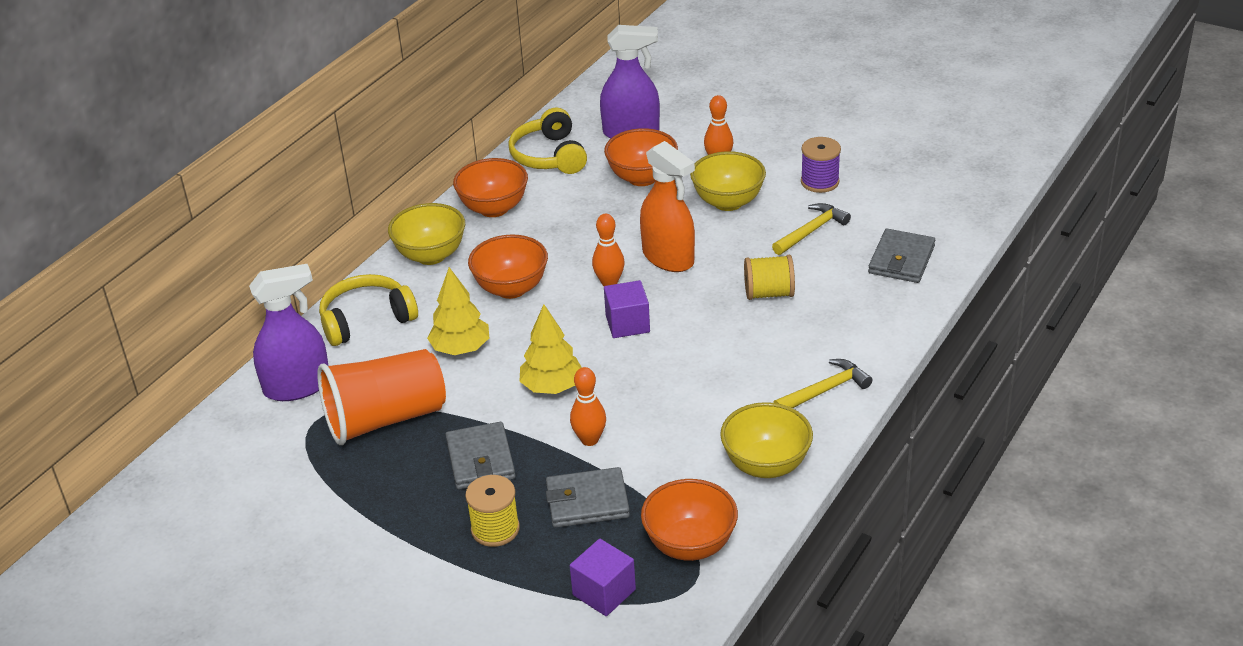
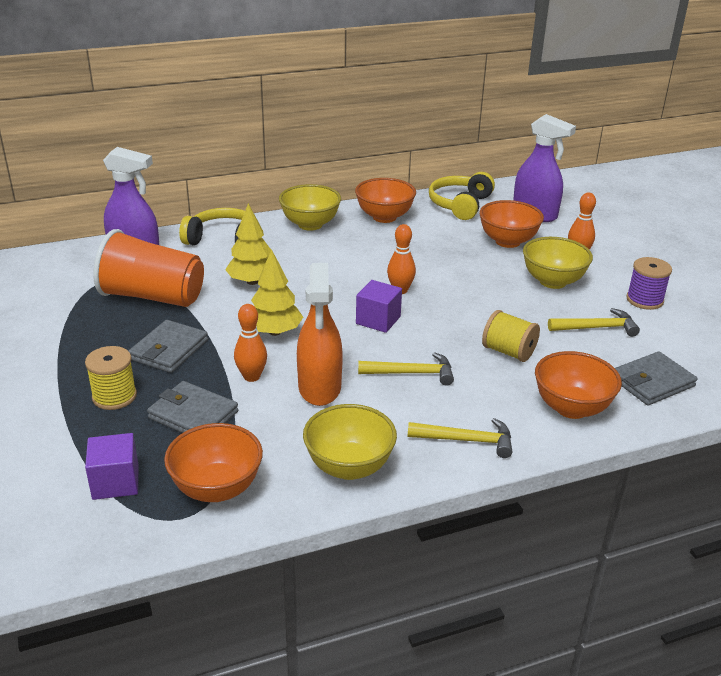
camera: 35 degrees right, 5 degrees down
orange bowl [468,234,548,299] -> orange bowl moved to [535,351,622,419]
orange spray bottle [640,141,695,272] -> orange spray bottle moved to [297,263,343,406]
none -> yellow hammer [358,352,454,386]

